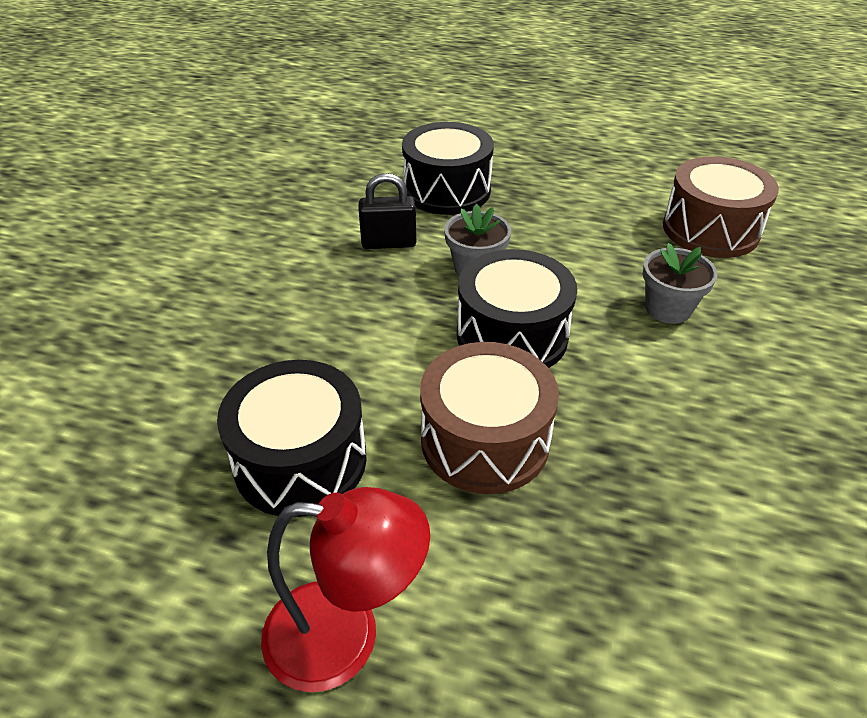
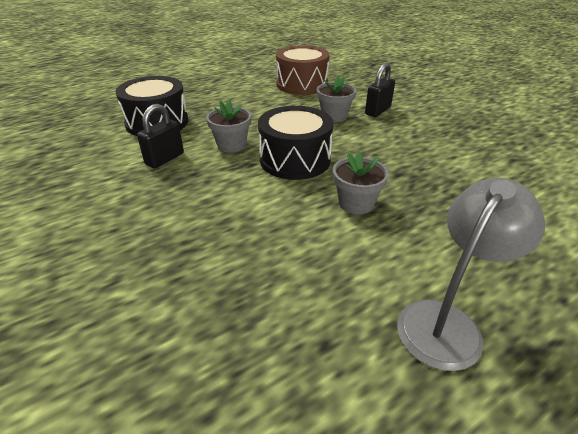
camera: 50 degrees left, 5 degrees down
black drum [217,360,367,517] -> none
red lamp [261,487,430,692] -> grey lamp [397,178,545,371]
brown drum [420,342,559,494] -> grey flower pot [333,150,389,214]
none -> black padlock [365,63,395,117]

